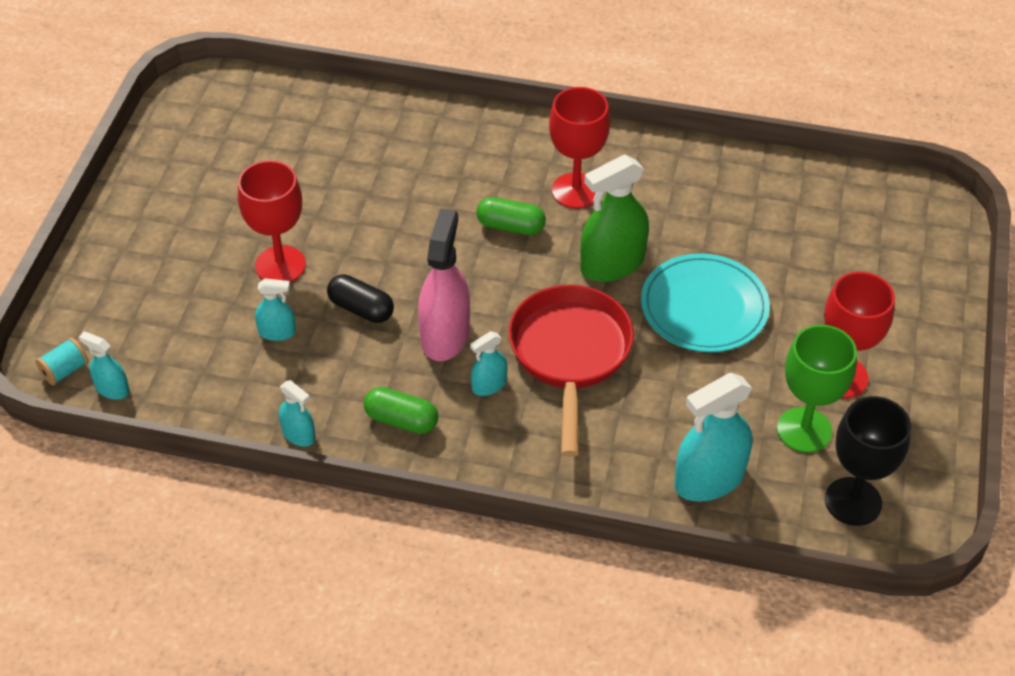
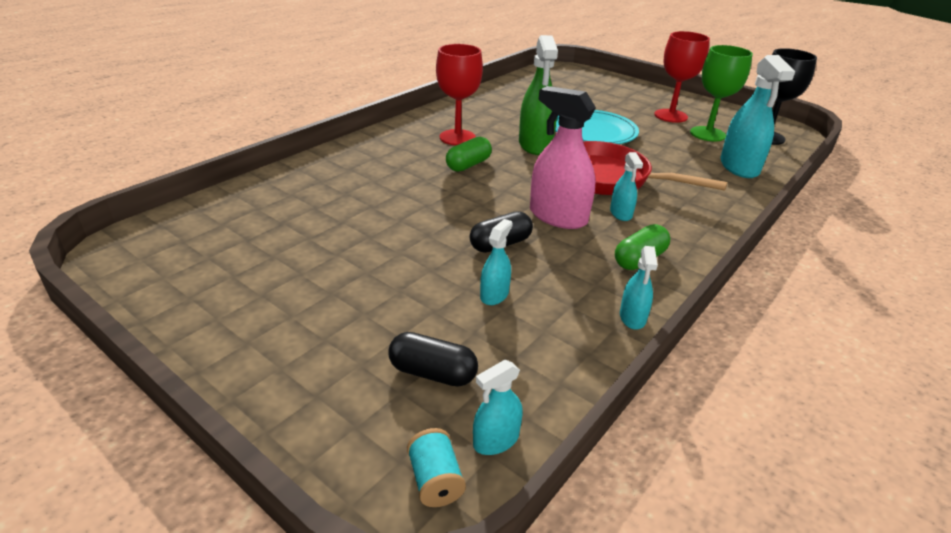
camera: 65 degrees left, 15 degrees down
red goblet [238,160,306,282] -> none
turquoise spray bottle [279,380,315,447] -> turquoise spray bottle turned 120 degrees clockwise [620,246,658,330]
none -> black capsule [388,332,478,386]

